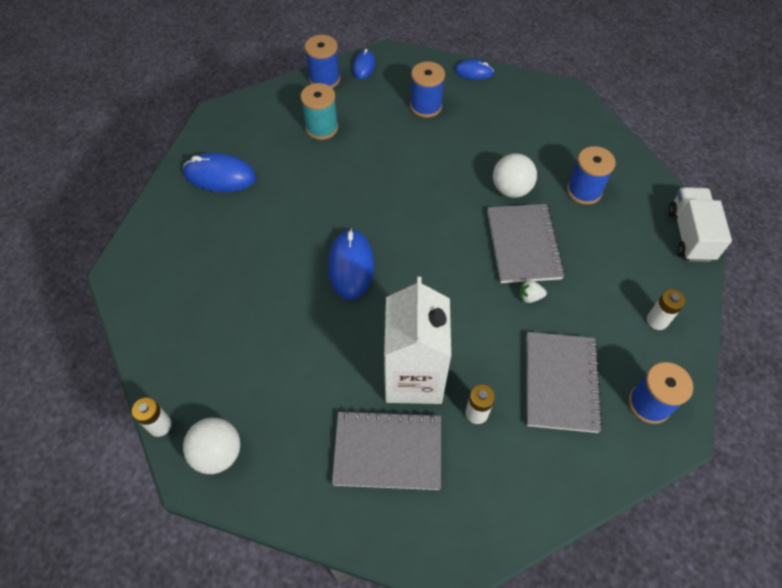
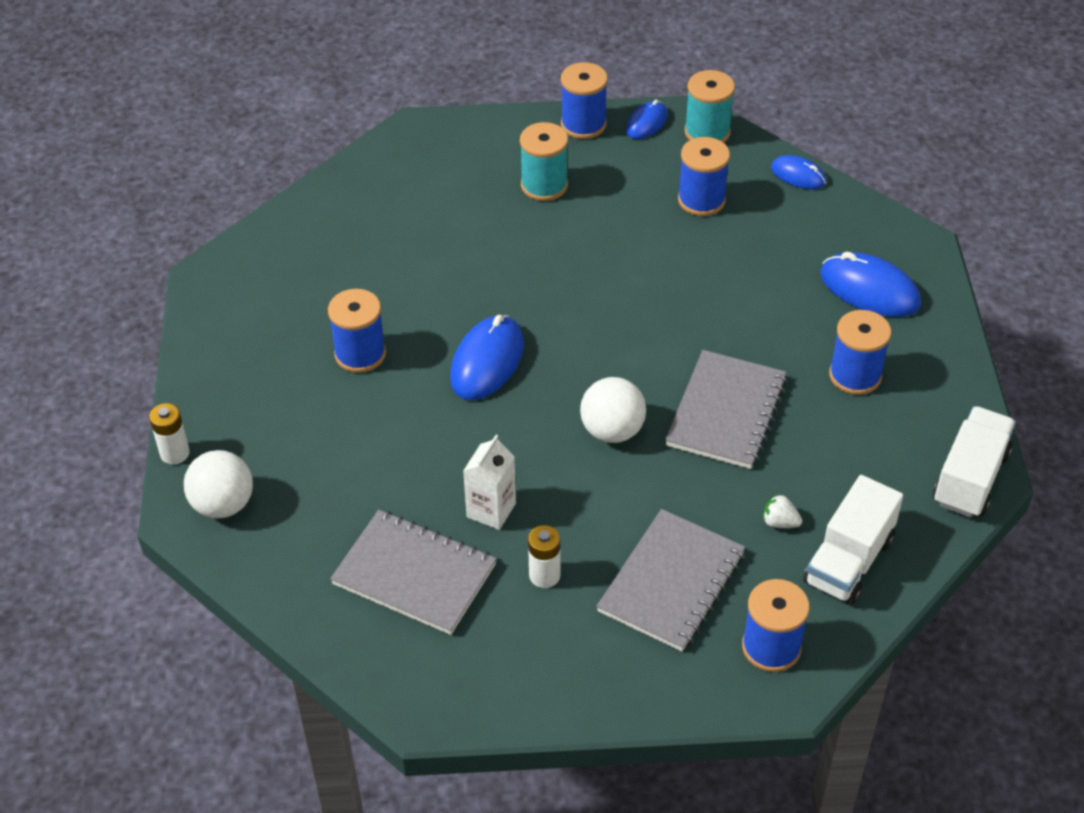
camera: 25 degrees right, 10 degrees down
blue mouse [183,153,256,192] -> blue mouse moved to [820,252,921,317]
white carton [384,277,451,404] -> white carton [463,435,516,530], size x0.50
white ball [493,153,537,198] -> white ball moved to [580,377,646,443]
white strawberry [519,280,547,303] -> white strawberry moved to [763,494,802,528]
white battery [647,289,686,330] -> white truck [803,475,903,605]
none -> blue spool [328,289,386,373]
none -> turquoise spool [684,70,735,143]

